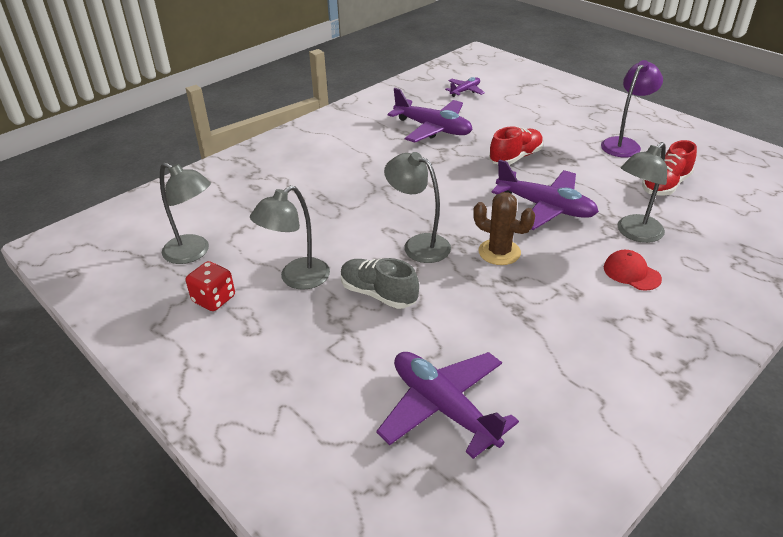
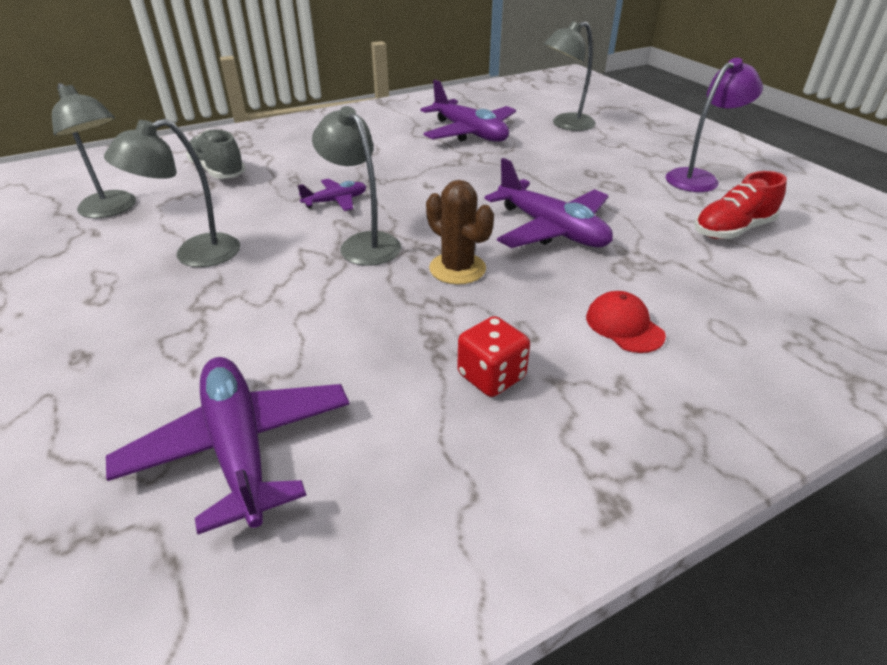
camera: 15 degrees right, 0 degrees up
red dice [186,261,235,311] -> red dice moved to [457,316,530,397]
grey shoe [341,258,419,309] -> grey shoe moved to [186,129,246,179]
purple plane [445,77,485,97] -> purple plane moved to [298,179,367,211]
red shoe [489,126,543,165] -> none
grey lamp [617,142,667,243] -> grey lamp moved to [544,21,596,131]

